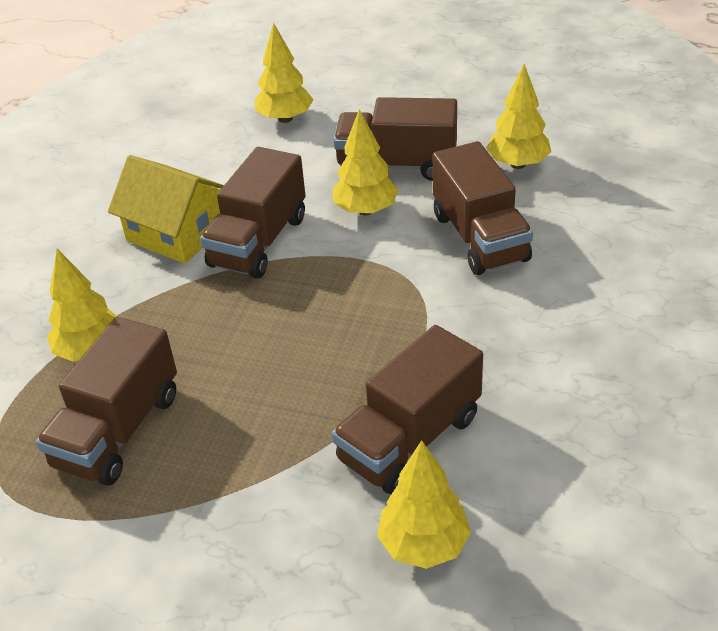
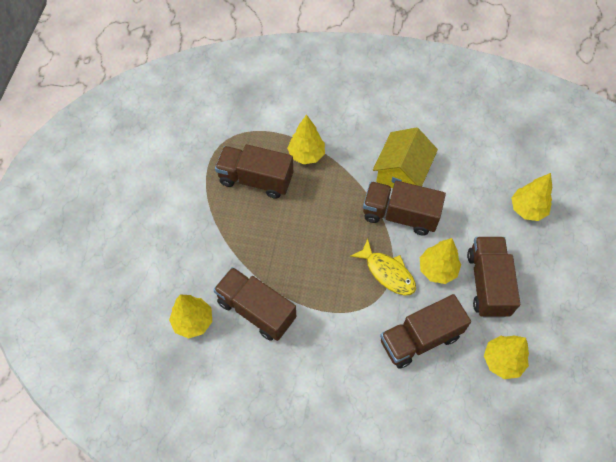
camera: 80 degrees right, 20 degrees up
none -> yellow fish [350,239,416,295]

